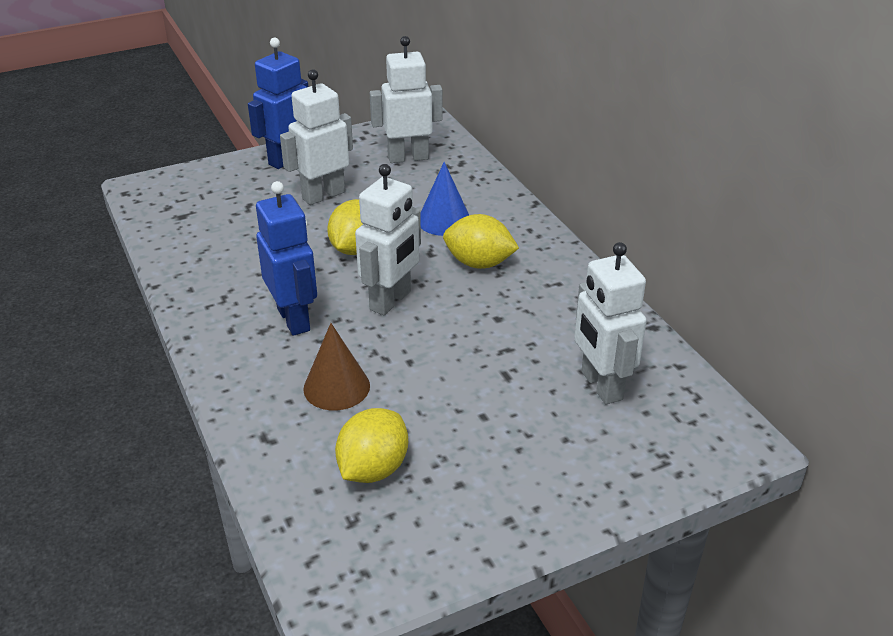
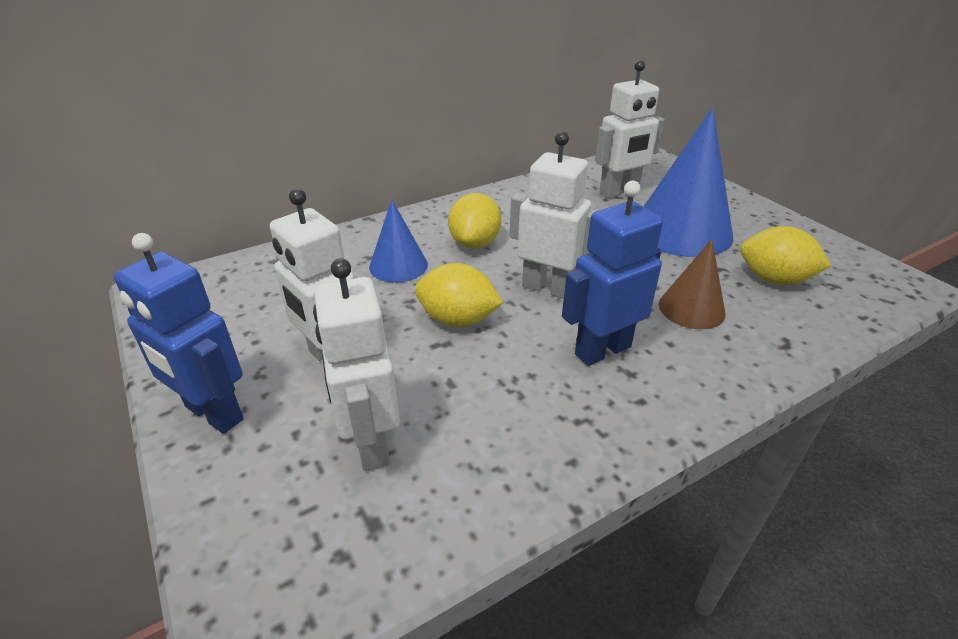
camera: 95 degrees left, 0 degrees up
white robot [370,36,443,163] -> white robot moved to [313,258,400,471]
none -> blue cone [643,108,733,257]

